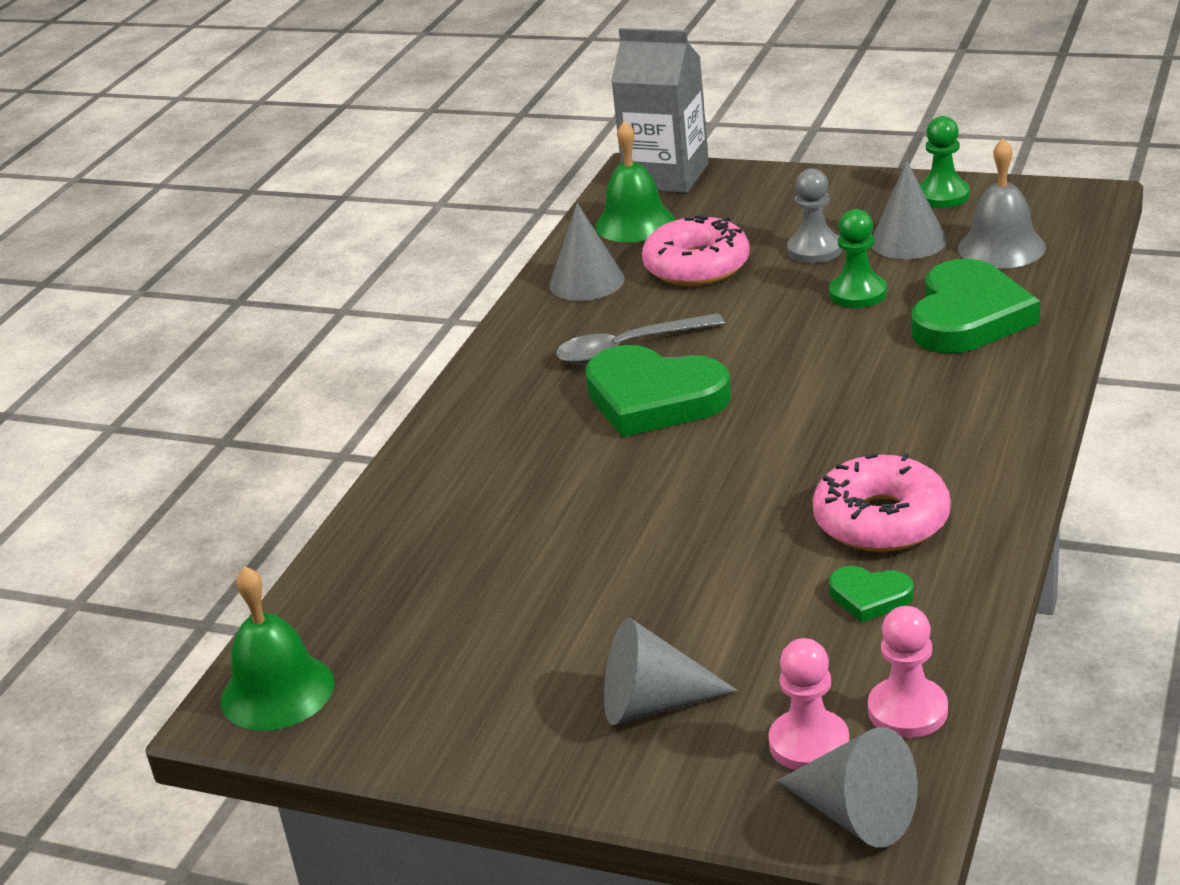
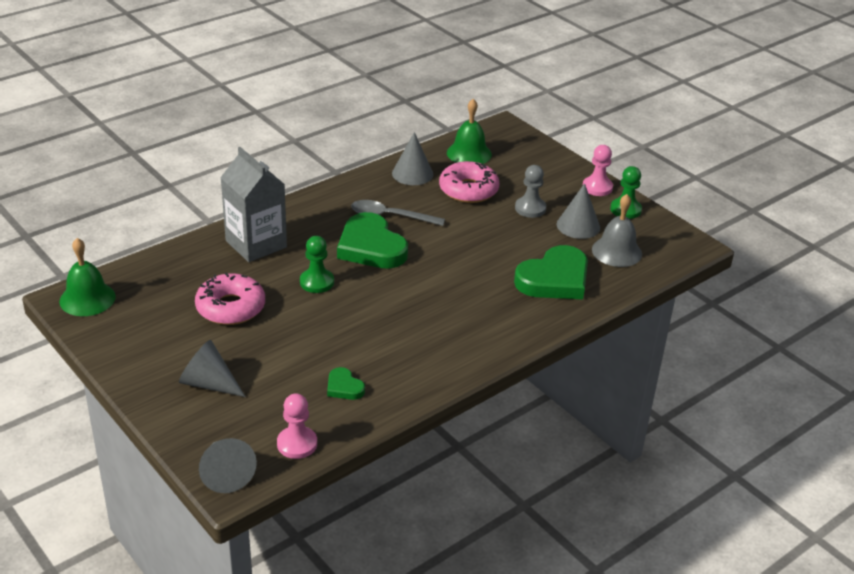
camera: 25 degrees right, 5 degrees up
grey carton [611,28,709,193] -> grey carton moved to [220,147,287,262]
pink pawn [768,638,849,770] -> pink pawn moved to [582,145,613,196]
pink donut [813,453,951,552] -> pink donut moved to [195,272,265,325]
green pawn [829,209,887,308] -> green pawn moved to [300,236,334,293]

